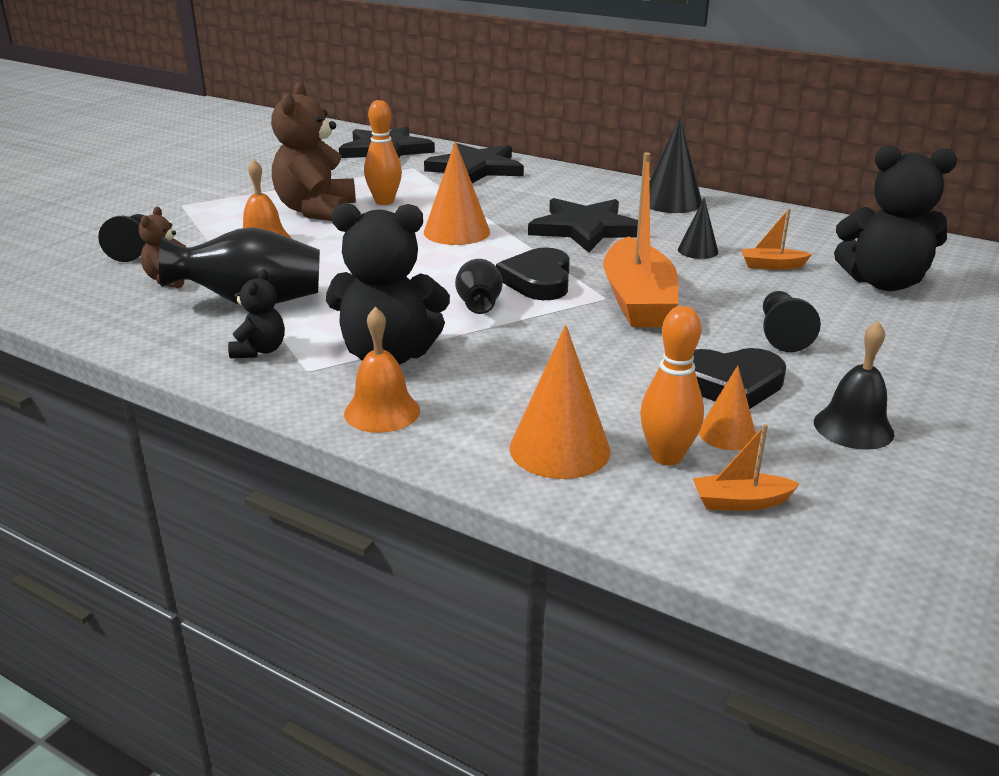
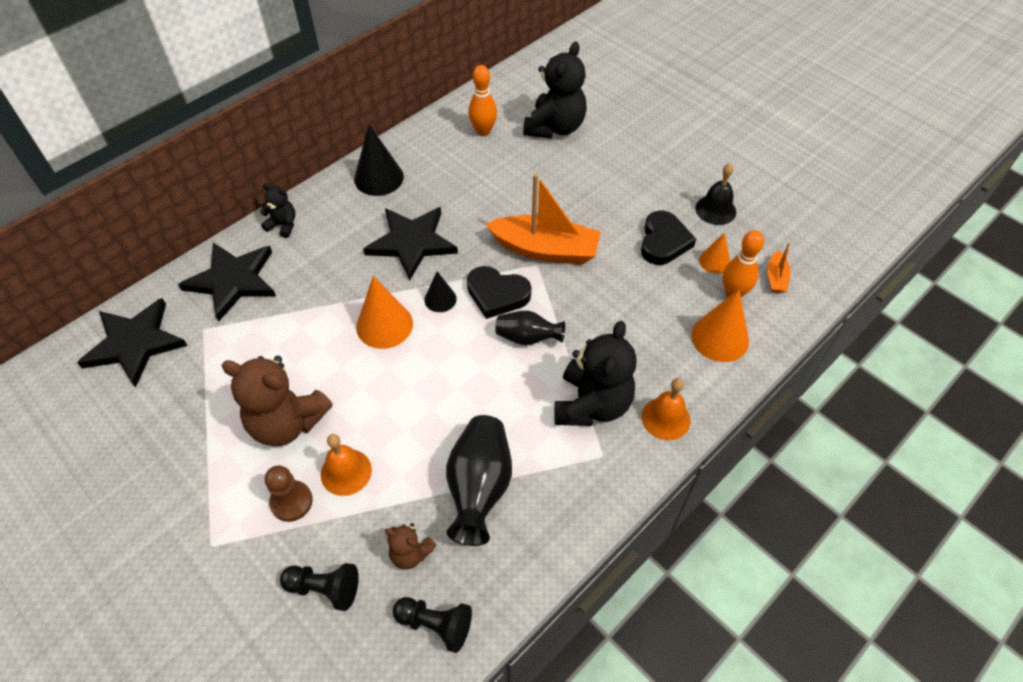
camera: 75 degrees left, 25 degrees up
black teddy bear [228,269,285,358] -> black teddy bear moved to [260,183,295,238]
orange bowling pin [364,100,402,205] -> orange bowling pin moved to [468,65,497,136]
black cone [678,198,718,259] -> black cone moved to [424,271,457,312]
orange boat [741,208,812,270] -> none
black pawn [763,291,821,352] -> black pawn moved to [393,597,472,653]
none -> brown pawn [265,465,313,522]

